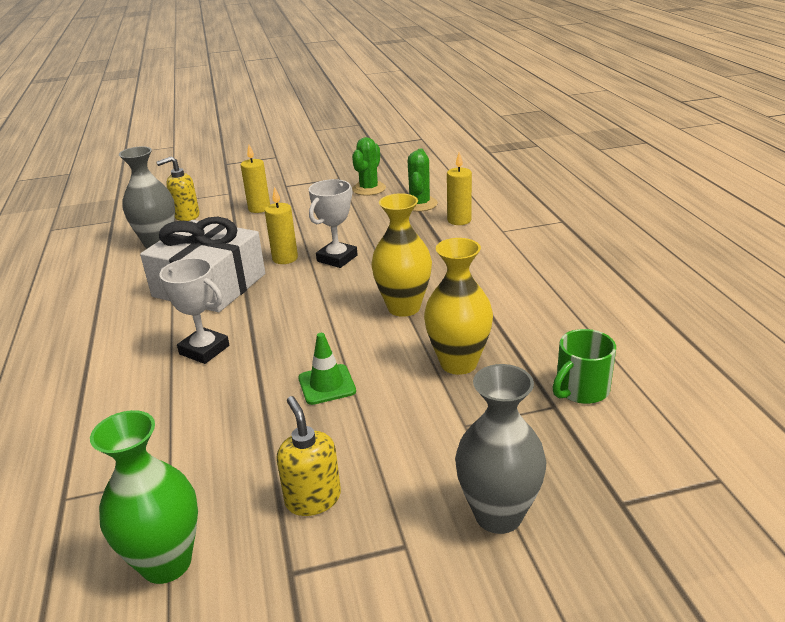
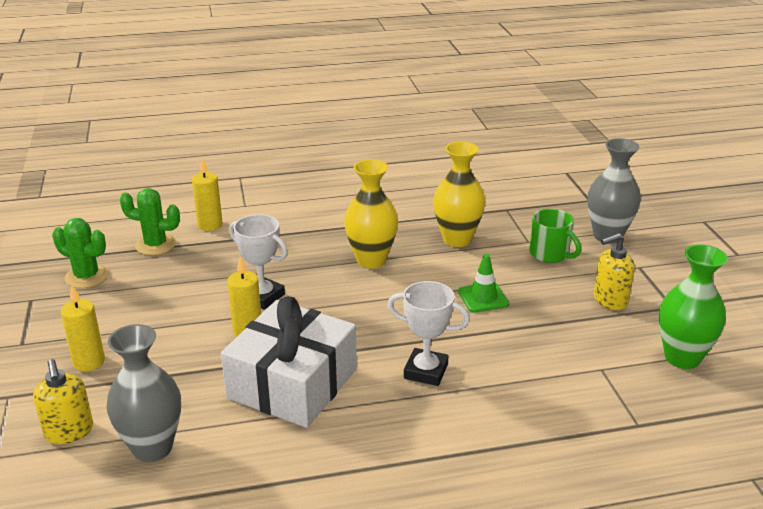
camera: 90 degrees left, 0 degrees up
white trophy [159,258,229,364] -> white trophy turned 75 degrees clockwise [387,281,470,386]
green mug [552,329,616,404] -> green mug moved to [529,209,581,263]

